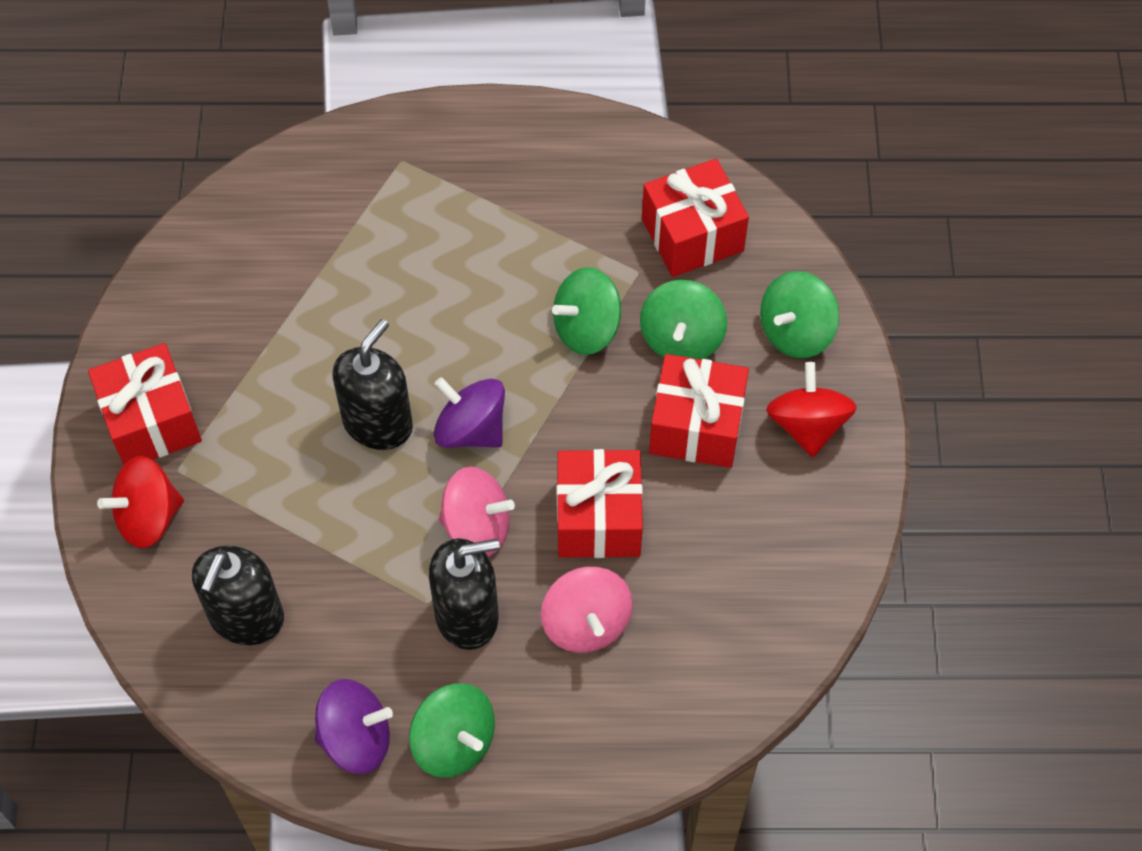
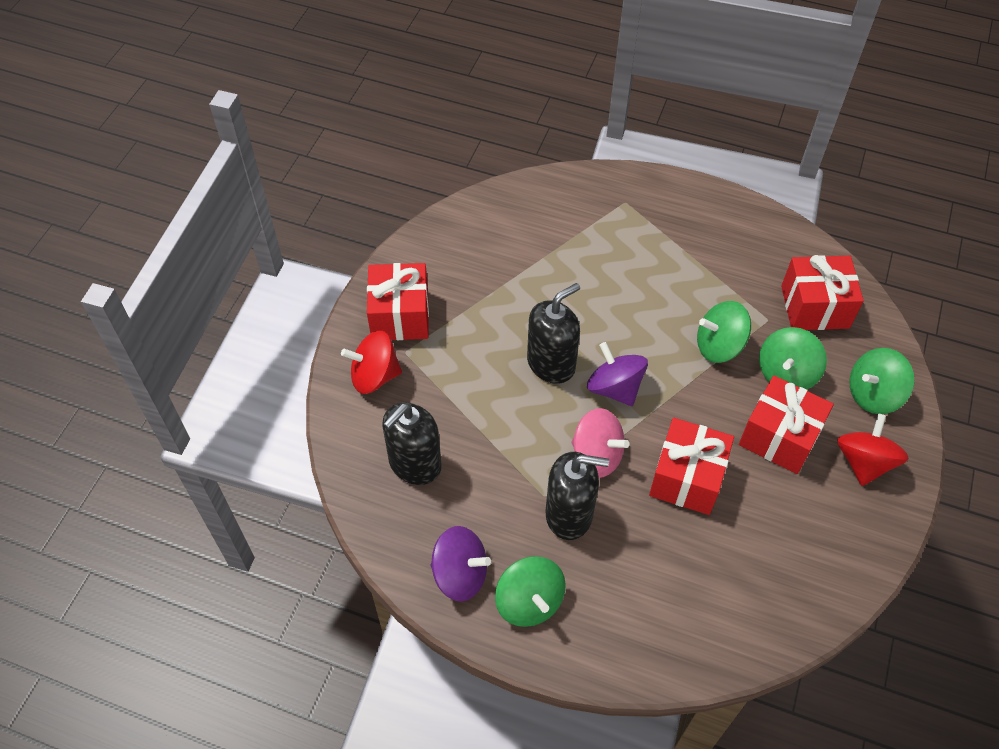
camera: 20 degrees right, 5 degrees down
pink spinning top [541,567,633,653] -> none

